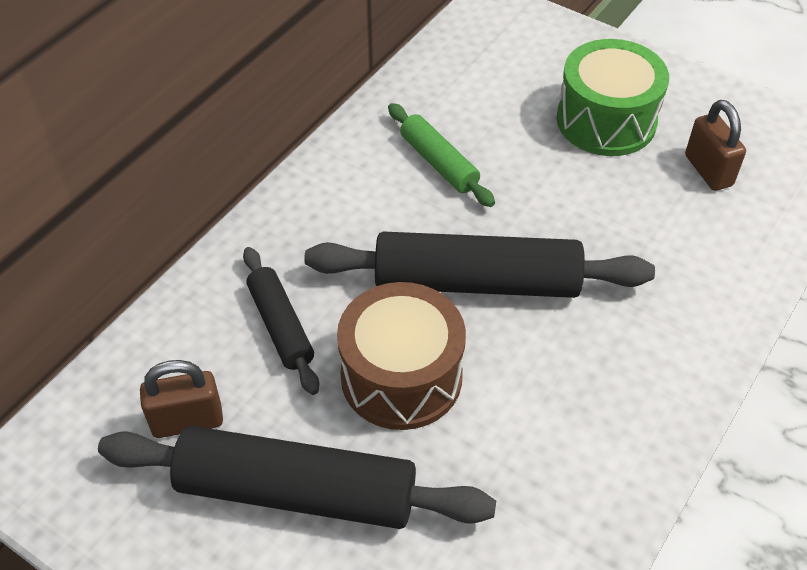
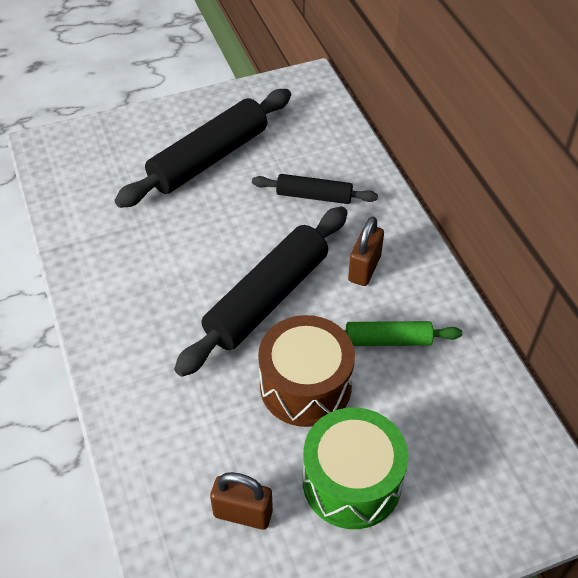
camera: 125 degrees right, 0 degrees up
brown padlock [140,360,223,438] -> brown padlock moved to [348,216,384,286]
brown drum [337,282,466,430] -> brown drum moved to [258,315,355,427]

